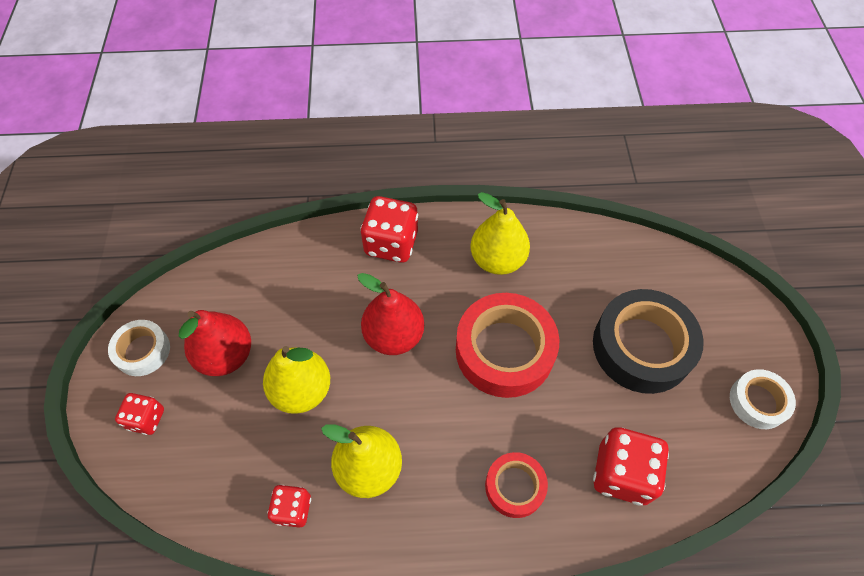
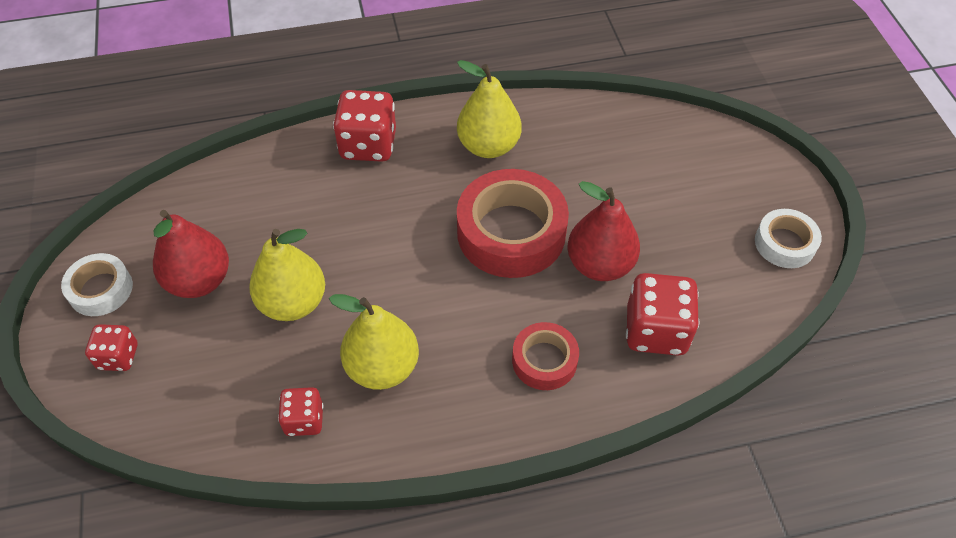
camera: 10 degrees left, 5 degrees down
red pear [357,273,424,355] -> red pear moved to [567,181,640,281]
black tape [593,289,704,394] -> none

